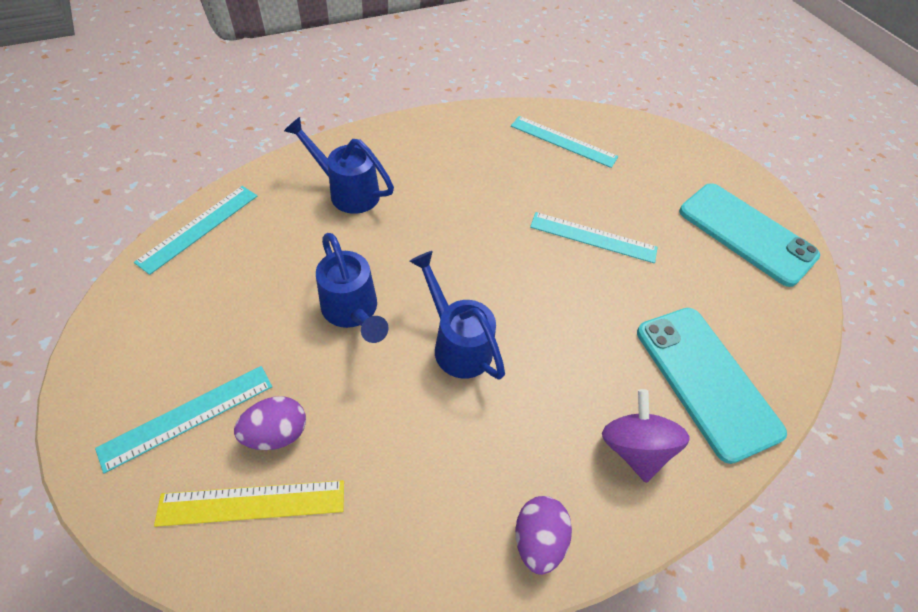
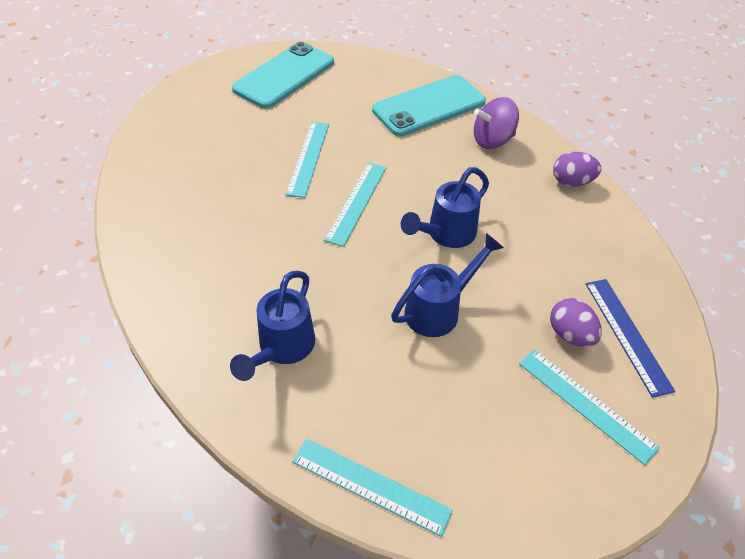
camera: 95 degrees left, 5 degrees down
yellow ruler [154,480,344,527] -> blue ruler [586,279,675,398]
turquoise ruler [511,116,618,168] -> turquoise ruler moved to [324,162,387,247]

